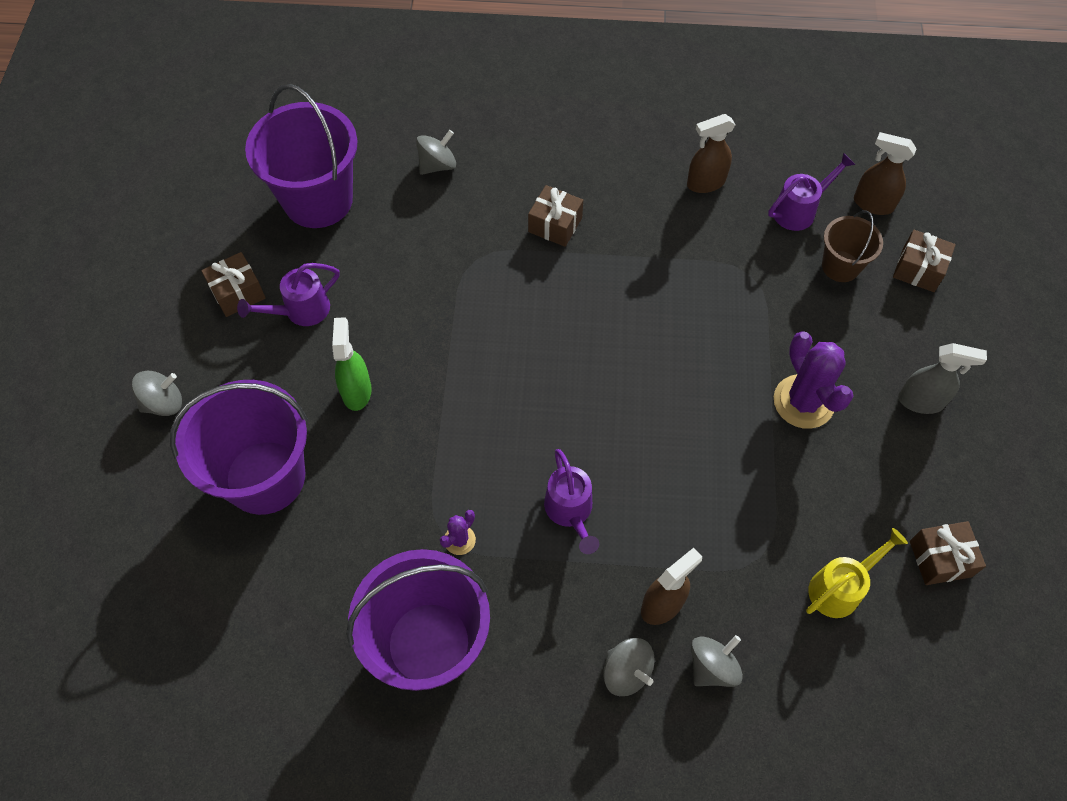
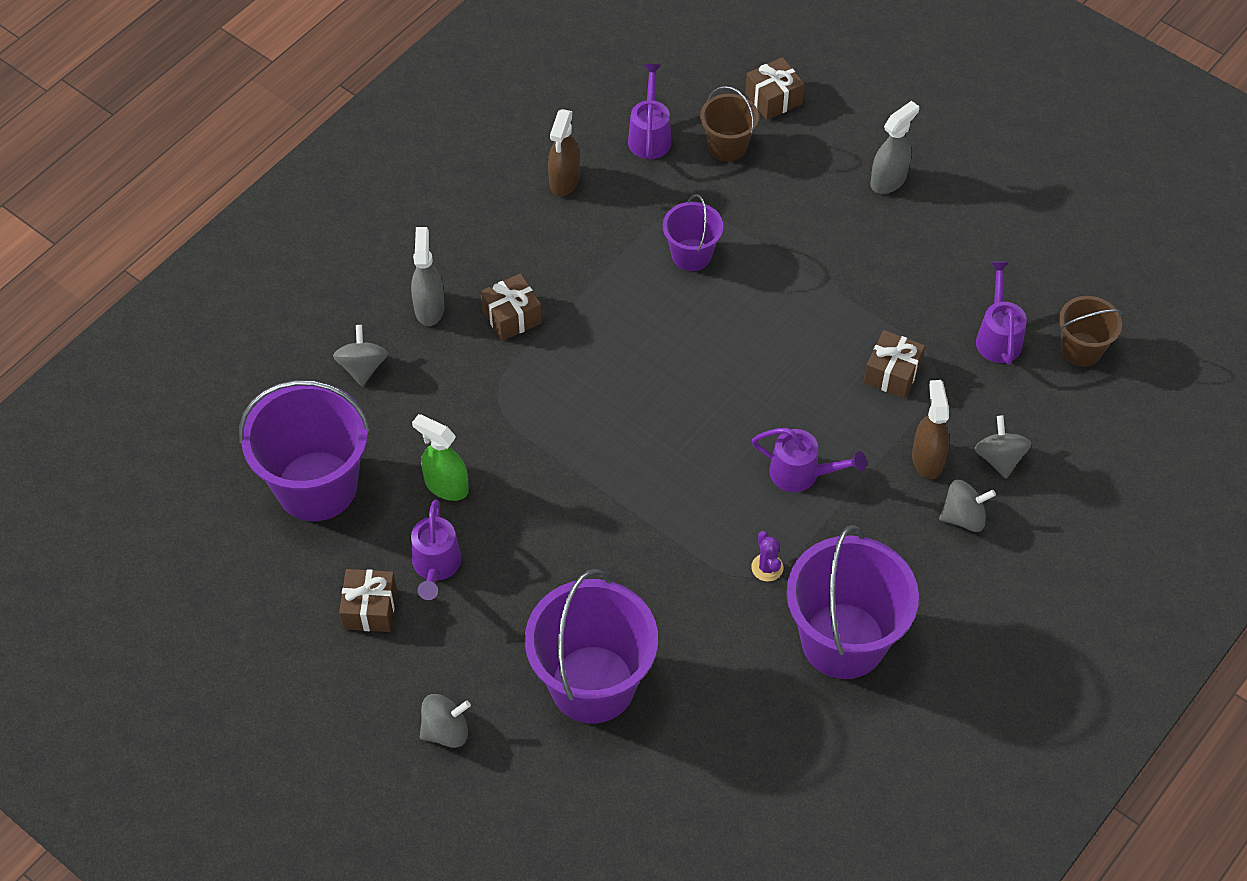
camera: 55 degrees left, 5 degrees down
grey spinning top [131,371,182,416] -> grey spinning top turned 60 degrees clockwise [420,694,471,748]
green spray bottle [332,317,372,411] -> green spray bottle moved to [412,414,469,501]
purple cactus [774,332,854,429] -> none
yellow watering can [806,528,908,618] -> purple watering can [976,261,1027,365]
brown spray bottle [854,132,917,215] -> none
brown gift [910,521,986,585] -> brown gift moved to [863,330,925,399]
none -> grey spray bottle [411,227,445,326]
none -> purple bucket [663,194,723,271]
none -> brown bucket [1059,296,1123,367]

